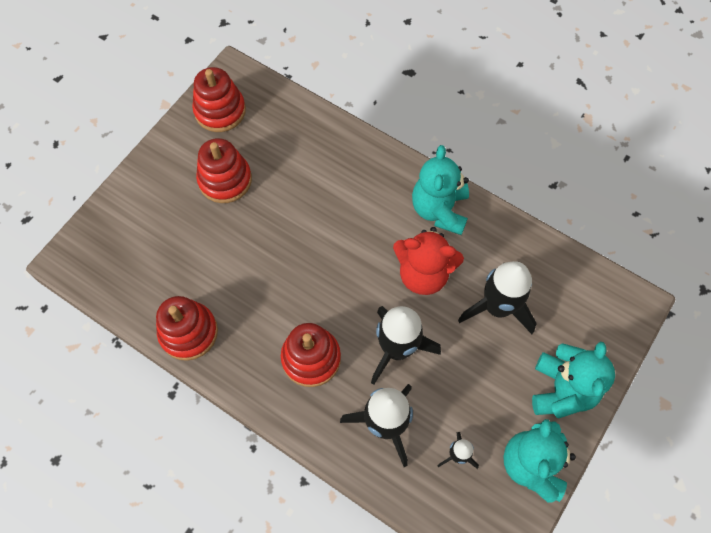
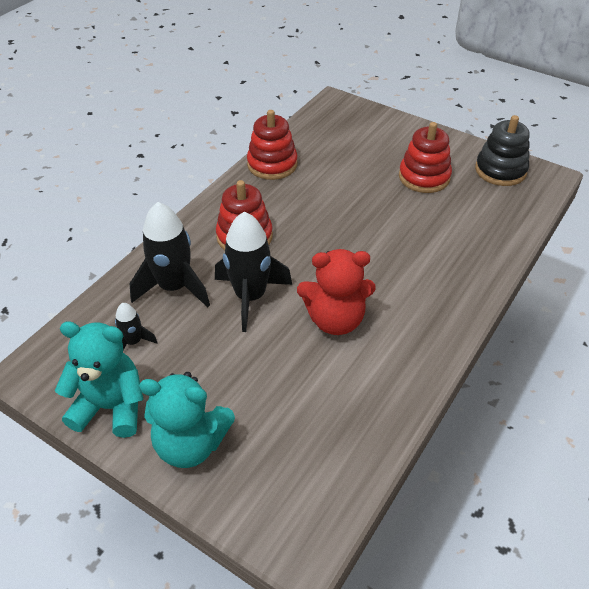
camera: 90 degrees right, 20 degrees down
red stacking toy [192,67,246,132] -> black stacking toy [475,115,530,186]
red teddy bear [393,227,464,295] -> red teddy bear turned 105 degrees counterclockwise [297,249,376,335]
turquoise teddy bear [412,145,469,235] -> none
black rocket [458,261,537,334] -> none

